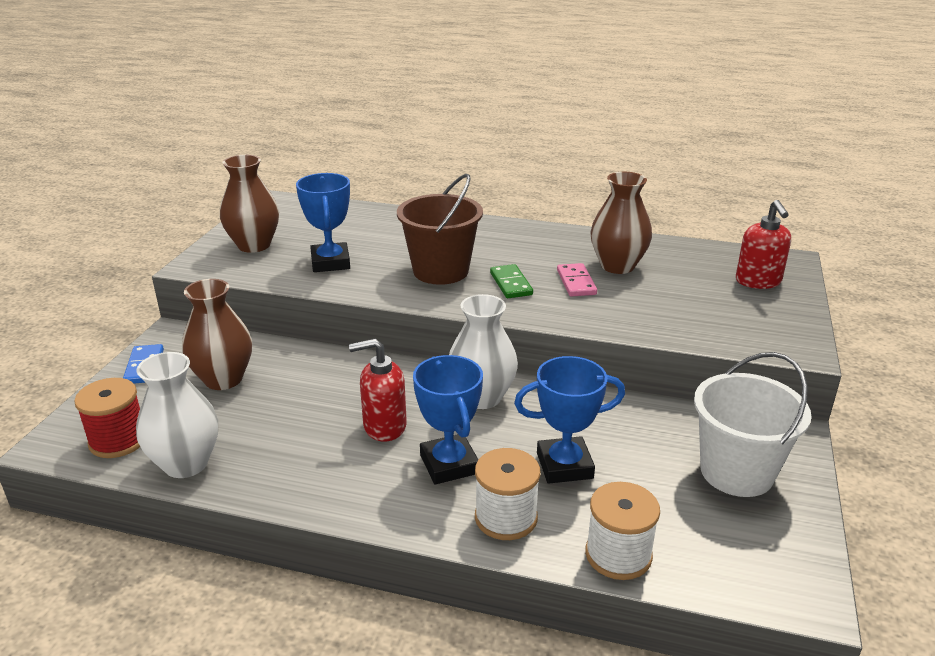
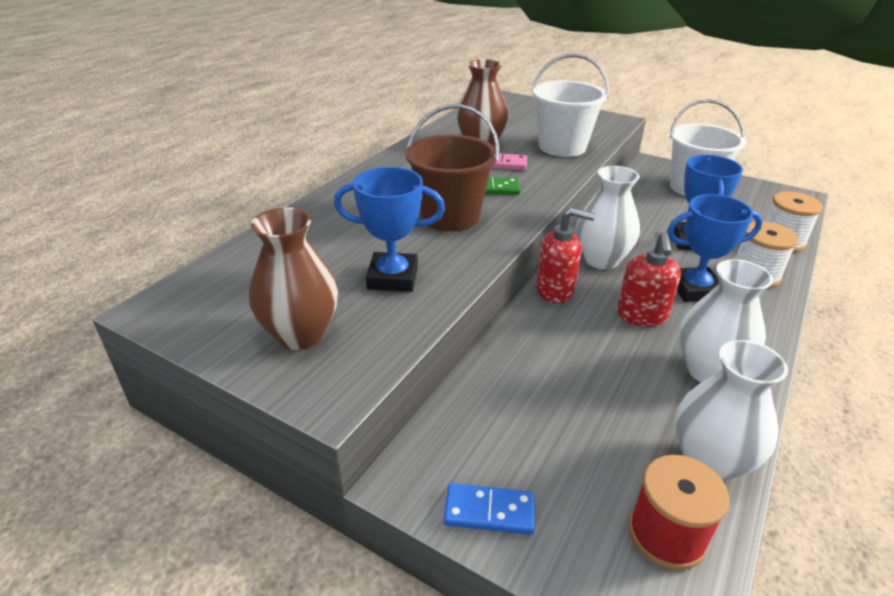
camera: 75 degrees left, 5 degrees up
brown vase [182,279,252,390] -> none
red soap dispenser [736,200,791,289] -> red soap dispenser moved to [536,208,595,303]
none -> white bucket [532,54,609,157]
none -> white vase [679,259,773,382]

